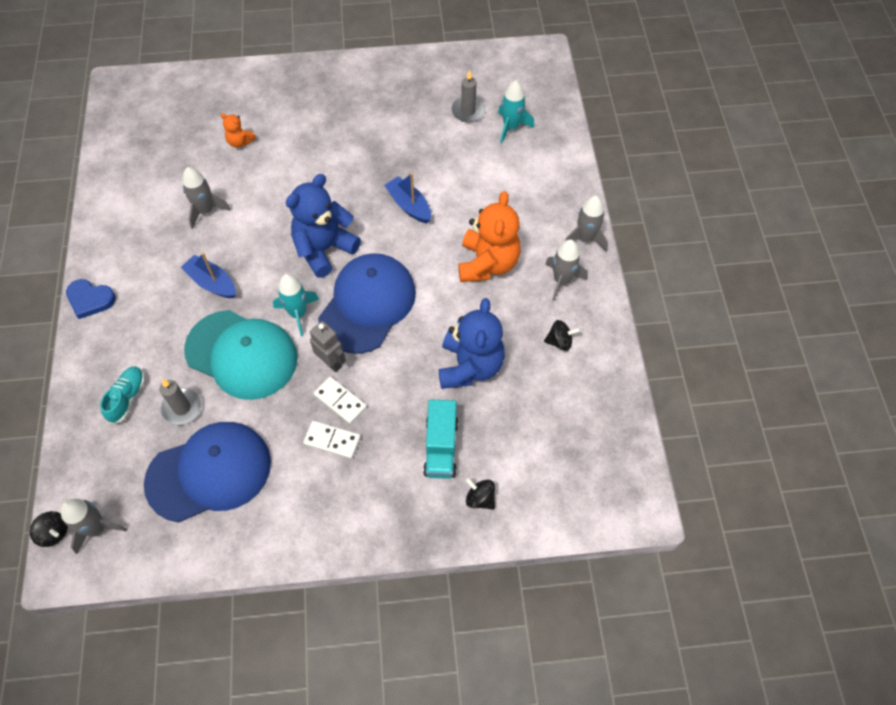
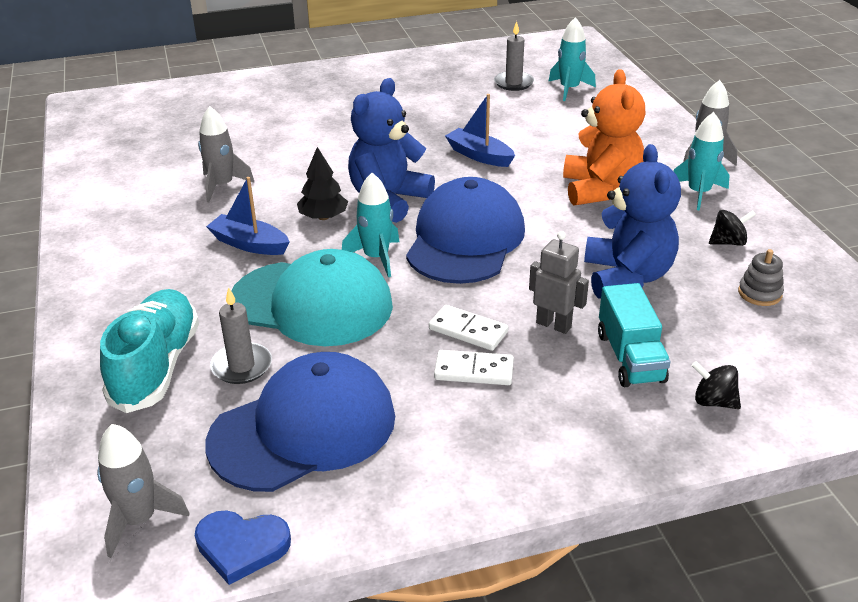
camera: 10 degrees left, 25 degrees down
black spinning top [30,511,68,547] -> none
blue heart [66,279,116,319] -> blue heart moved to [195,510,291,585]
turquoise shoe [100,366,145,424] -> turquoise shoe [100,289,199,413], size x1.77
orange teddy bear [221,113,256,148] -> none
grey robot [310,321,346,372] -> grey robot moved to [529,231,589,334]
grey rocket [545,239,588,301] -> turquoise rocket [674,112,729,211]
none -> black tree [297,147,348,220]
none -> grey stacking toy [738,249,784,306]

